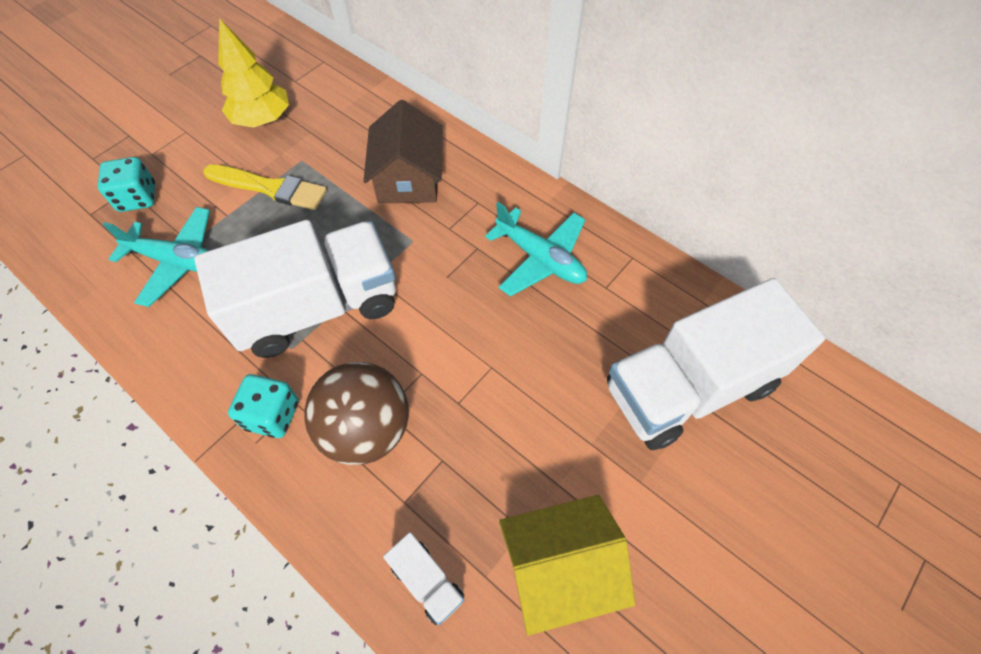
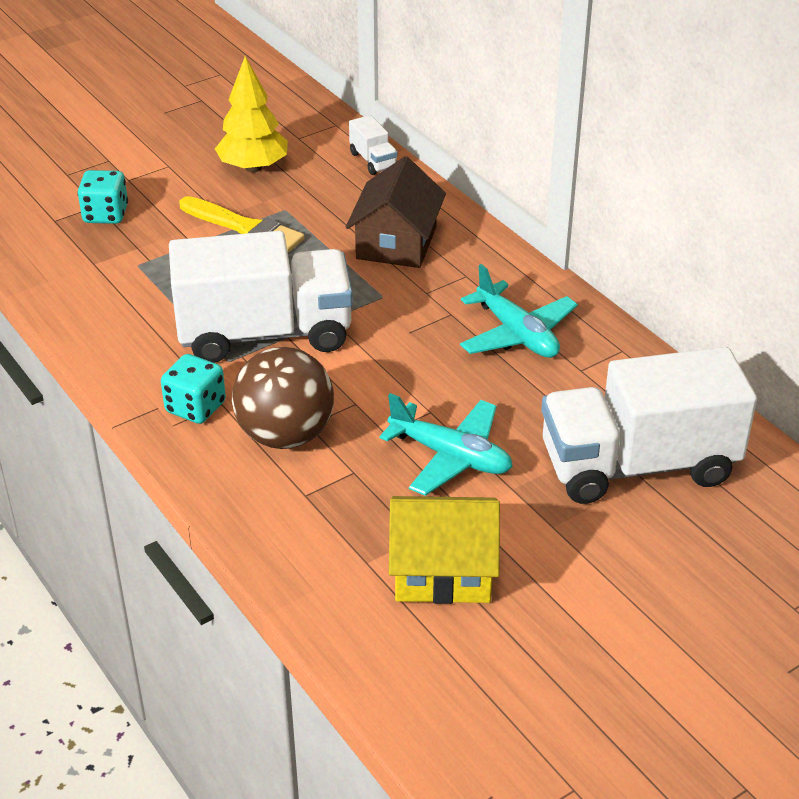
camera: 15 degrees right, 20 degrees down
turquoise plane [102,207,210,307] -> turquoise plane moved to [379,393,513,496]
white truck [383,532,465,625] -> white truck moved to [349,115,398,175]

